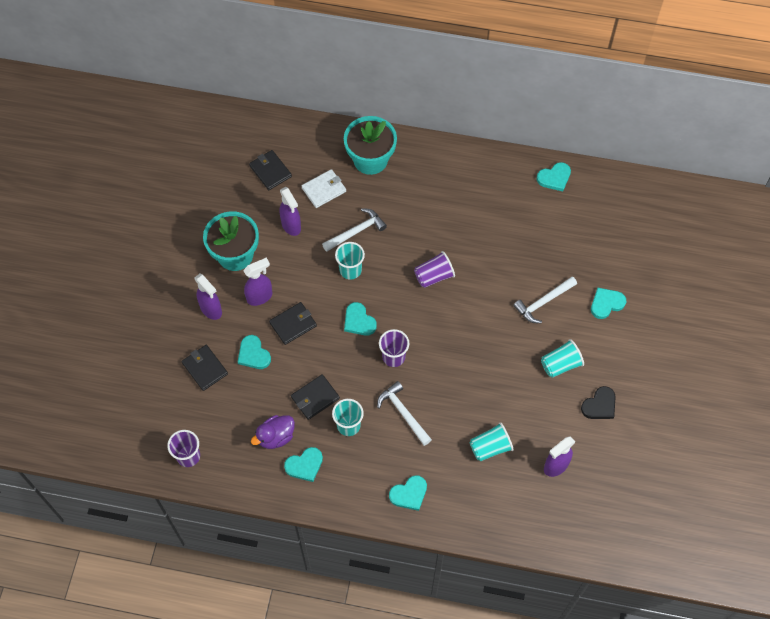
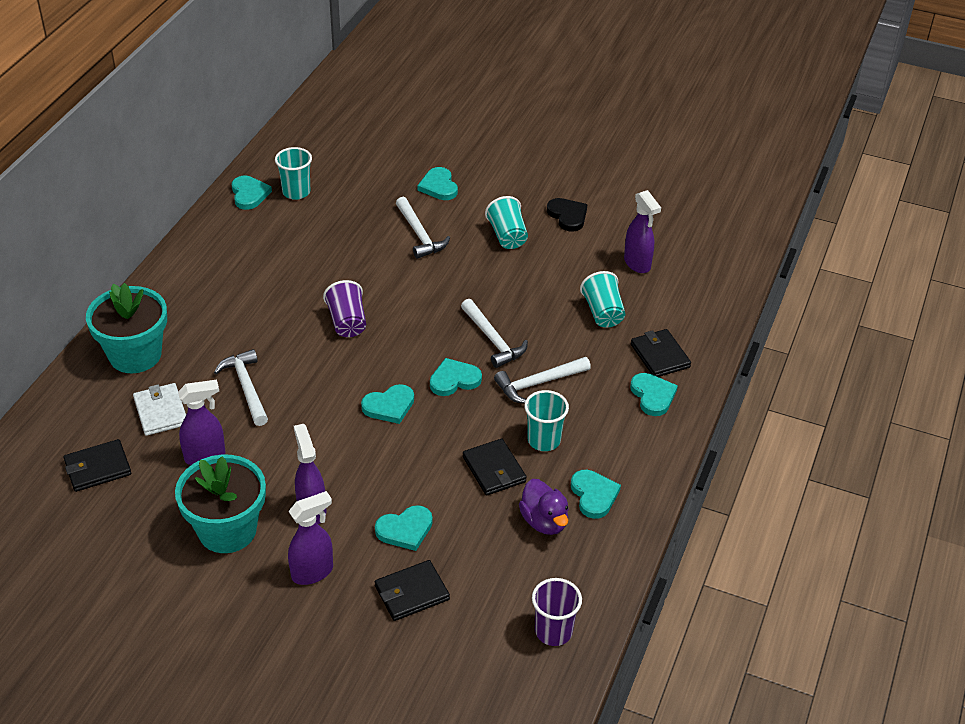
camera: 80 degrees left, 20 degrees down
black wallet [269,302,317,345] -> black wallet moved to [631,329,691,377]
turquoise cup [335,242,365,279] -> turquoise cup moved to [275,147,312,200]
purple cup [379,329,409,367] -> turquoise heart [430,358,482,396]
none -> white hammer [461,299,528,368]

